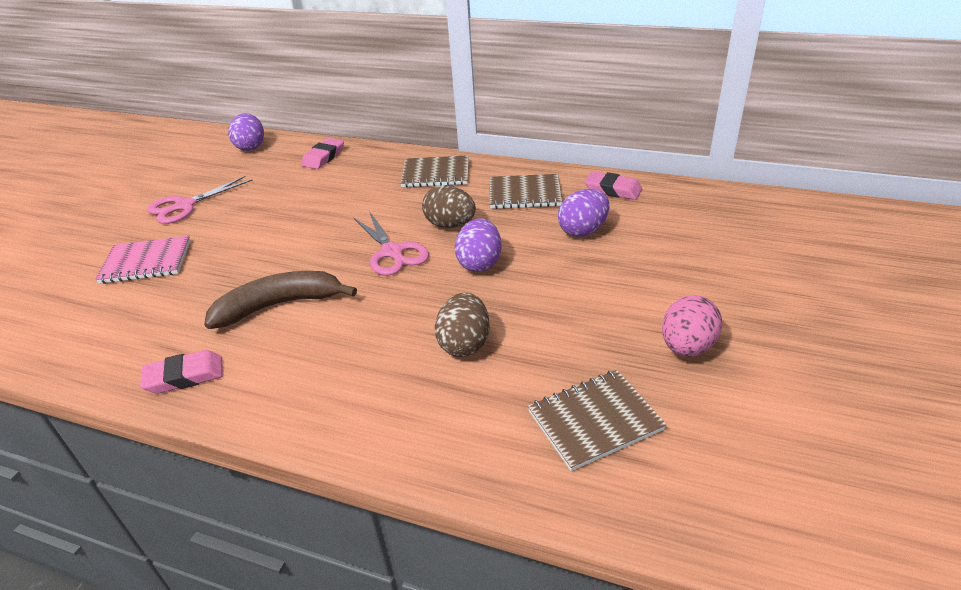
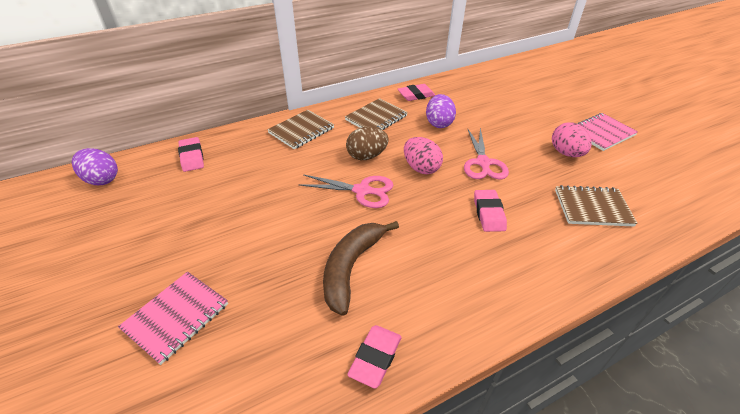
camera: 50 degrees left, 5 degrees up
pink scissors [147,176,253,224] -> pink scissors moved to [464,128,509,179]
brown egg [435,293,490,357] -> pink eraser [474,190,507,232]
purple egg [455,218,502,272] -> pink egg [404,137,443,174]
brown notebook [528,370,667,471] -> brown notebook turned 75 degrees clockwise [555,185,638,227]
none -> pink notebook [577,113,638,151]

